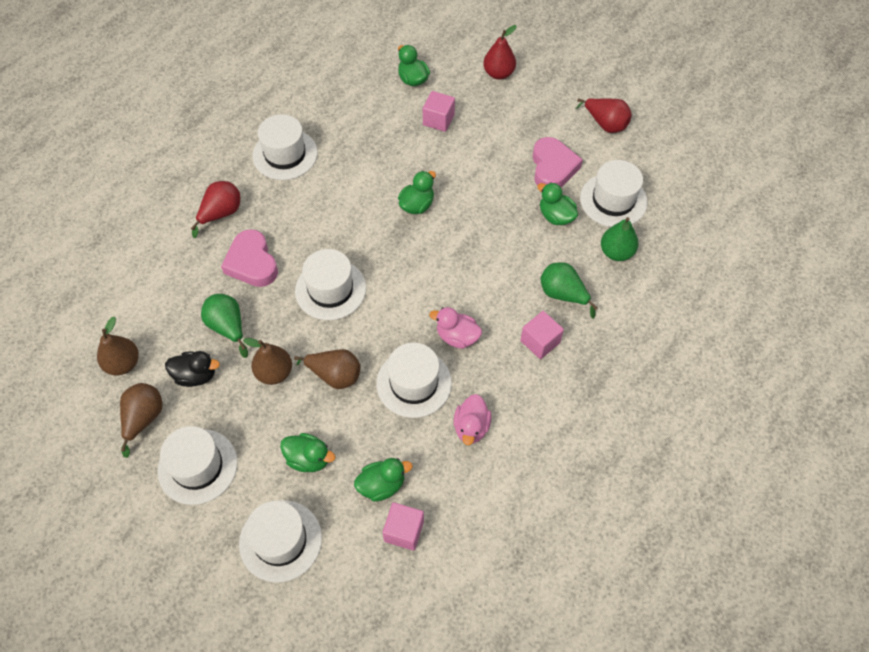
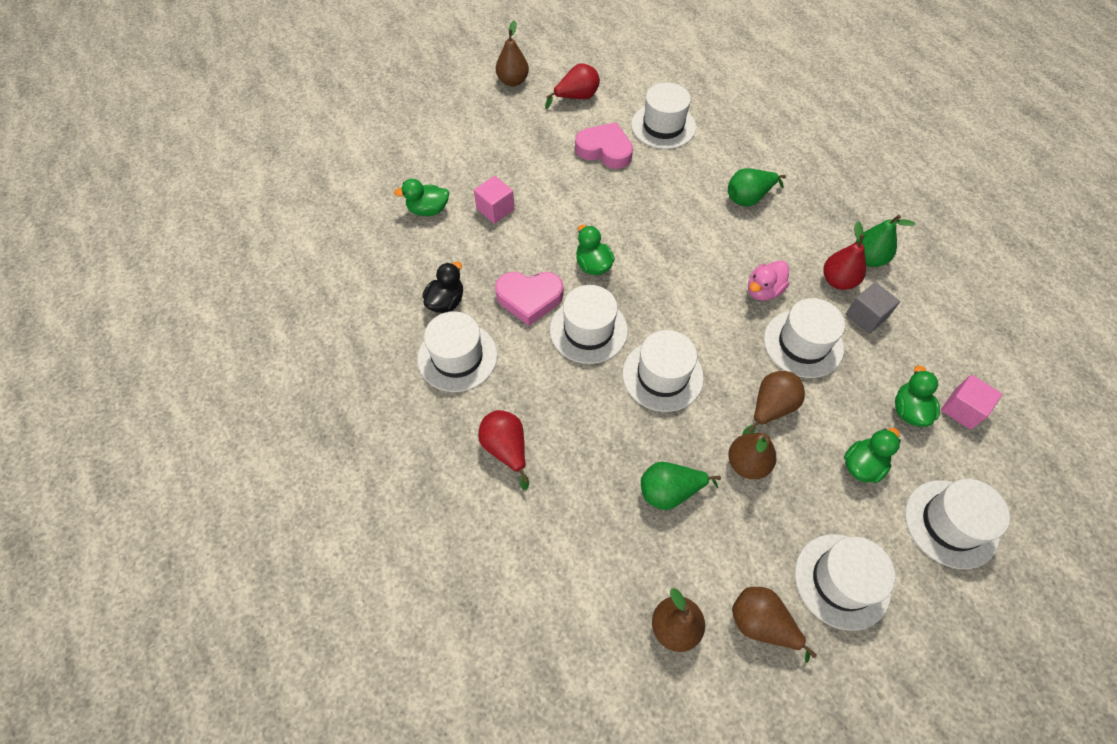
camera: 65 degrees left, 0 degrees up
black duck [165,351,220,387] -> black duck moved to [422,262,463,313]
pink heart [221,229,278,287] -> pink heart moved to [495,272,563,326]
pink duck [454,394,492,445] -> grey cube [845,282,900,334]
red pear [483,25,517,80] -> red pear moved to [823,222,866,290]
pink cube [520,311,564,359] -> none
green duck [537,182,578,225] -> none
green pear [601,217,638,261] -> green pear moved to [855,215,915,267]
none -> brown pear [496,20,529,86]
none -> white hat [550,285,628,364]

